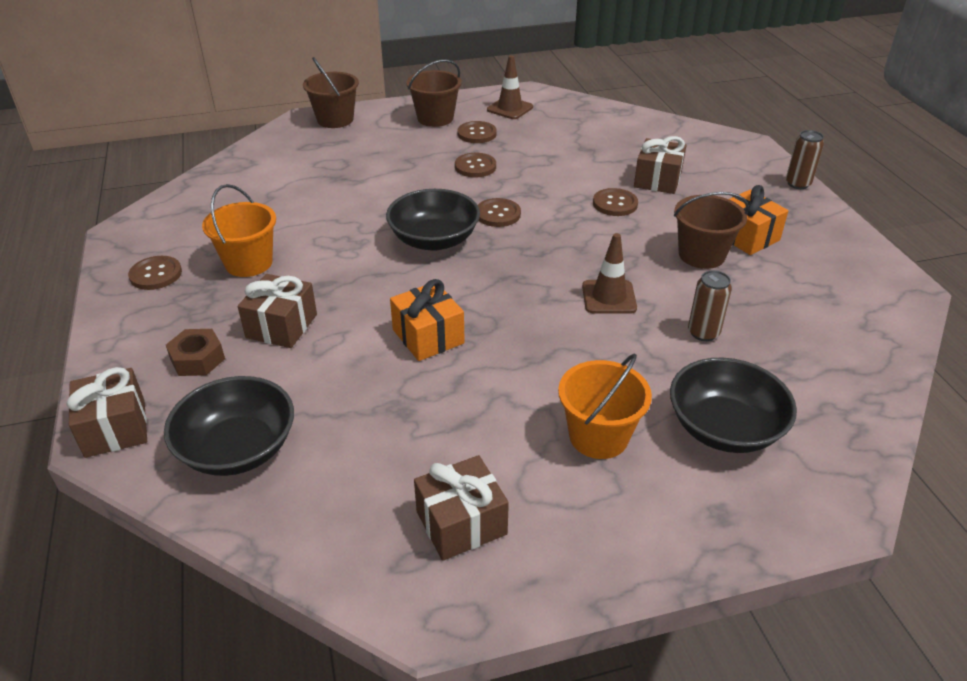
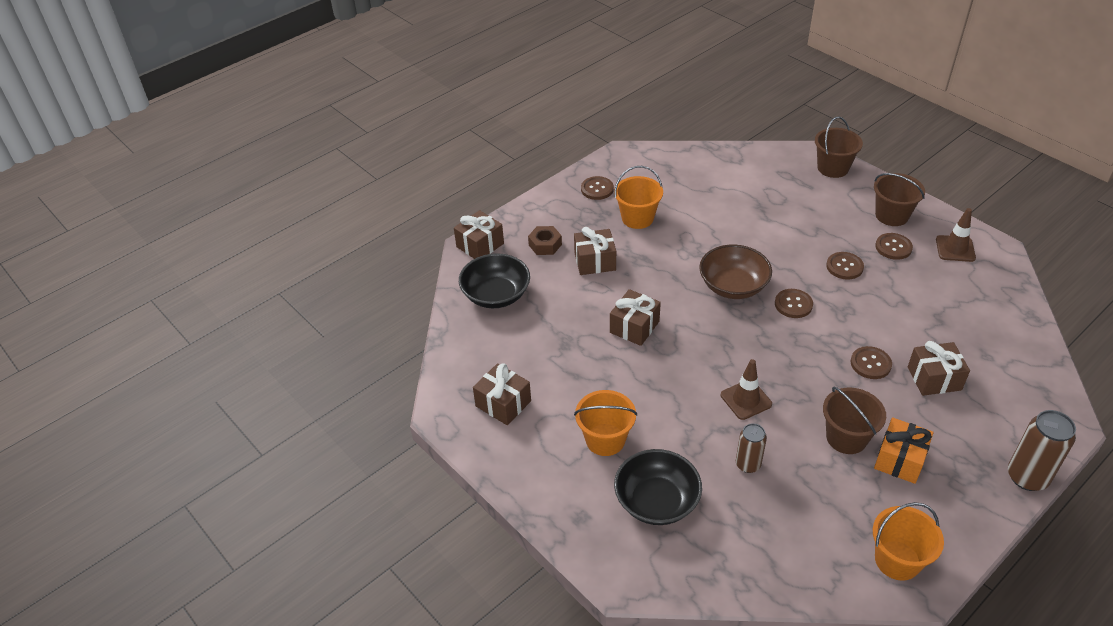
camera: 65 degrees right, 5 degrees up
black bowl [386,189,480,251] -> brown bowl [699,244,772,299]
orange gift [390,279,465,361] -> brown gift [610,289,661,346]
brown can [786,130,824,189] -> brown can [1008,410,1076,491], size x1.58
none -> orange bucket [873,502,944,581]

